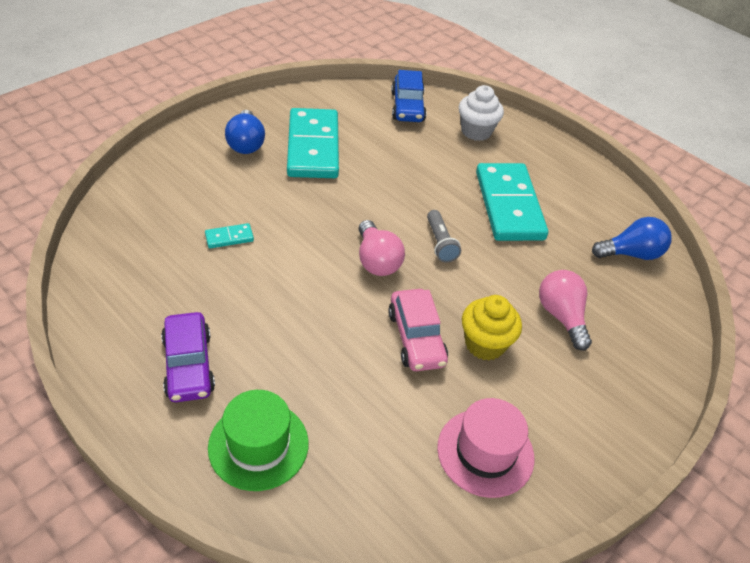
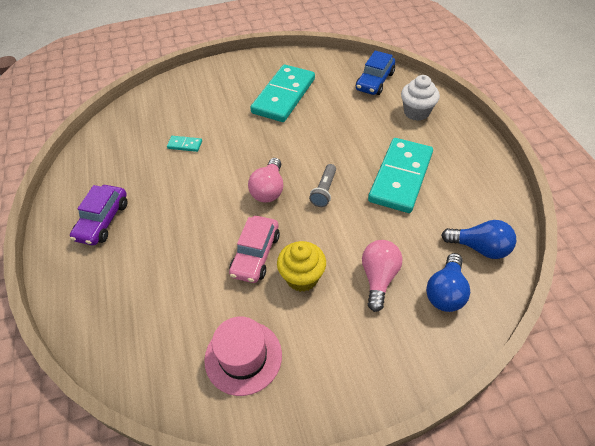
camera: 35 degrees right, 5 degrees up
green hat [208,390,309,491] -> none
blue light bulb [225,110,265,154] -> blue light bulb moved to [426,253,470,312]

